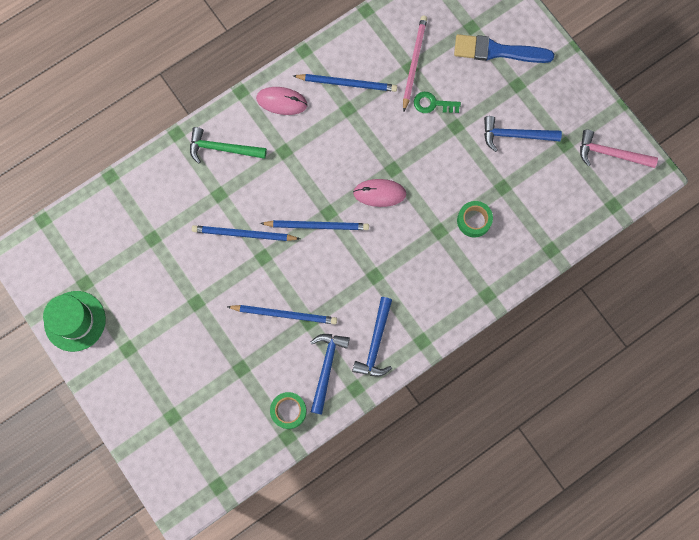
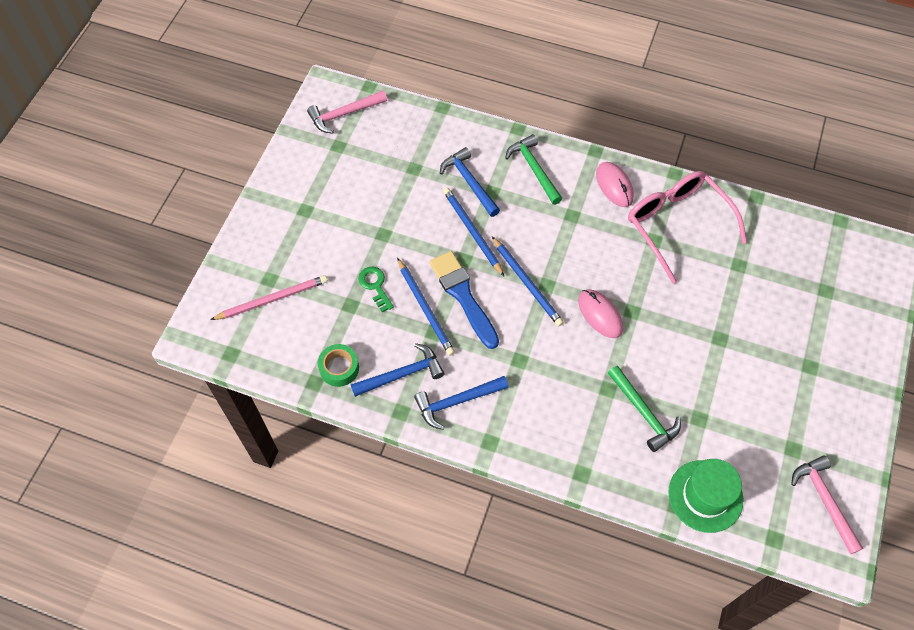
camera: 55 degrees right, 15 degrees down
green hat [43,291,106,352] -> green hat moved to [668,459,743,533]
blue pencil [294,74,397,92] -> pink glasses [628,171,747,283]
pink pencil [403,16,427,111] -> pink pencil moved to [210,275,328,320]
green key [414,92,461,113] -> green key moved to [358,267,394,312]
blue brush [454,34,554,63] -> blue brush moved to [429,251,499,349]
green tape [457,201,493,237] -> green hammer [608,366,681,452]
blue hammer [484,116,562,152] -> blue hammer moved to [440,147,500,217]
none -> pink hammer [307,90,387,134]

